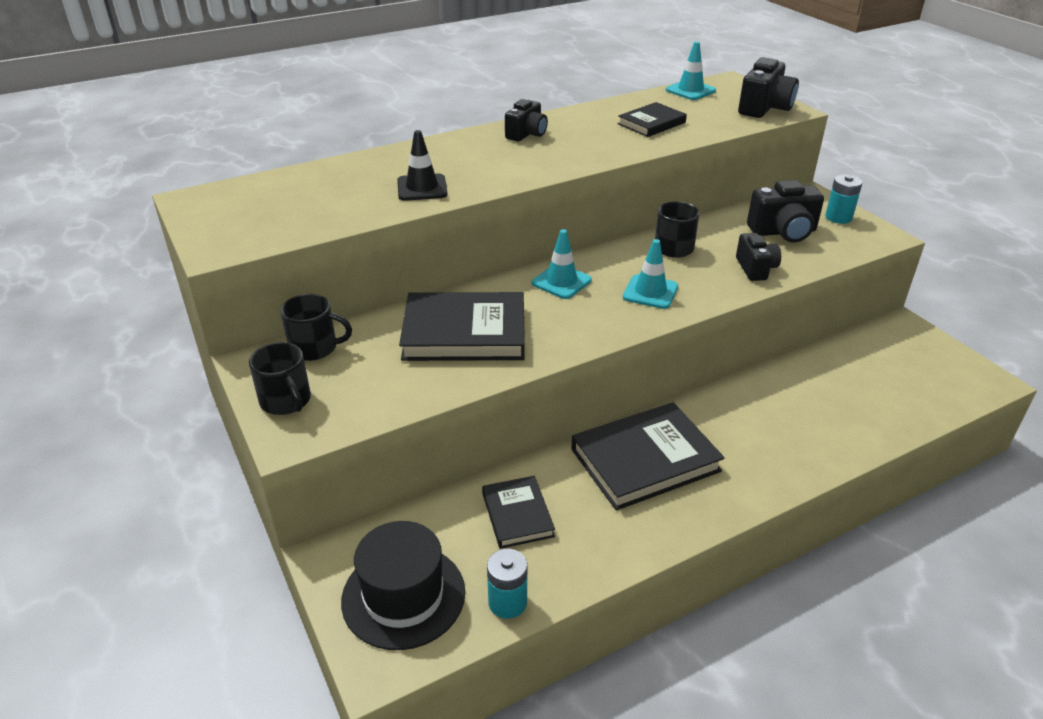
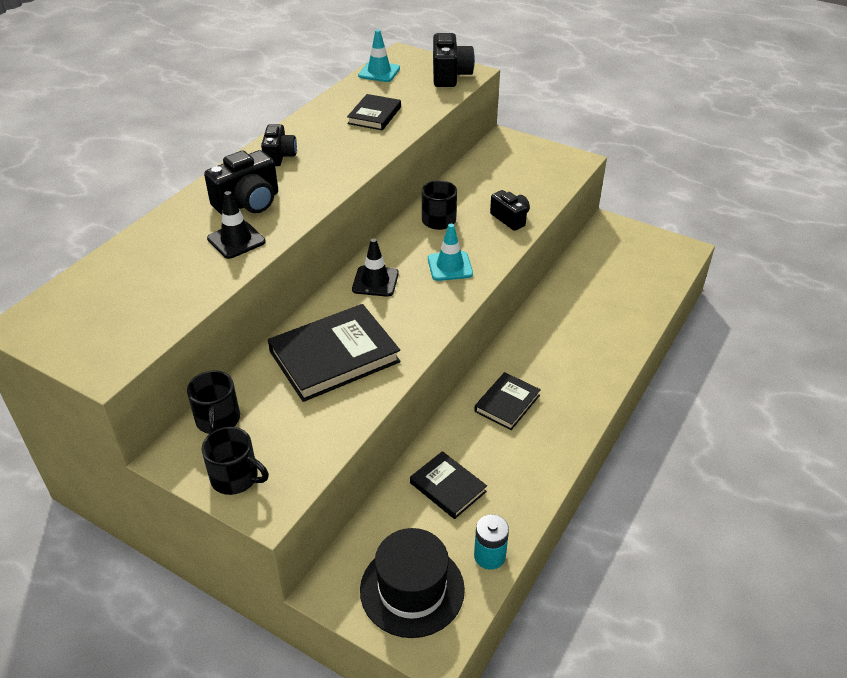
camera: 30 degrees left, 5 degrees up
black mug [280,294,352,361] -> black mug turned 105 degrees clockwise [187,370,240,434]
turquoise traffic cone [532,229,592,299] -> black traffic cone [352,238,399,297]
black book [571,402,725,510] -> black book [474,372,541,430], size x0.57
black camera [747,180,824,242] -> black camera moved to [204,150,278,215]
turquoise battery [825,174,863,224] -> none

